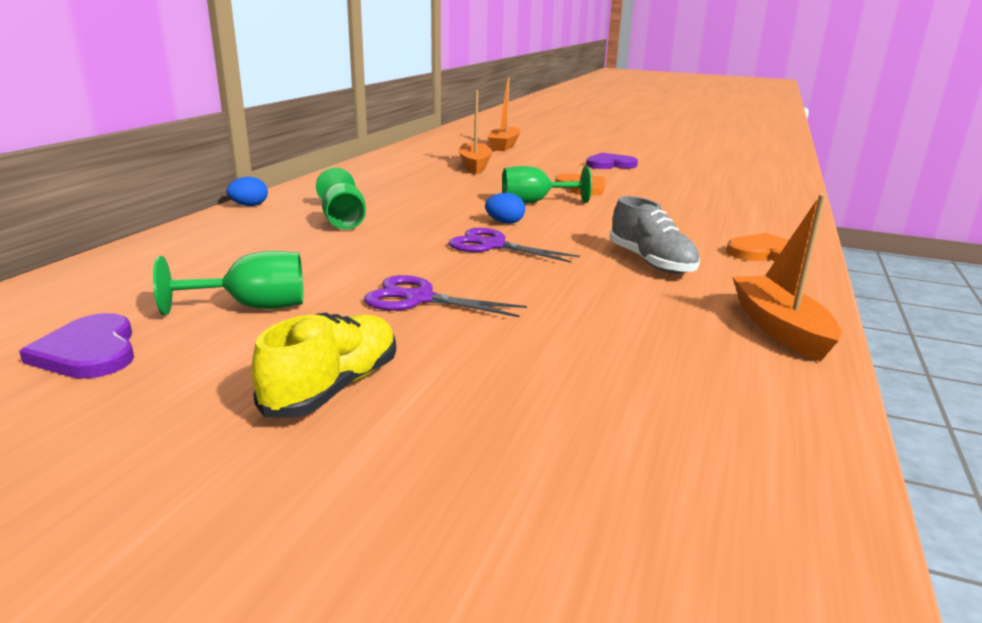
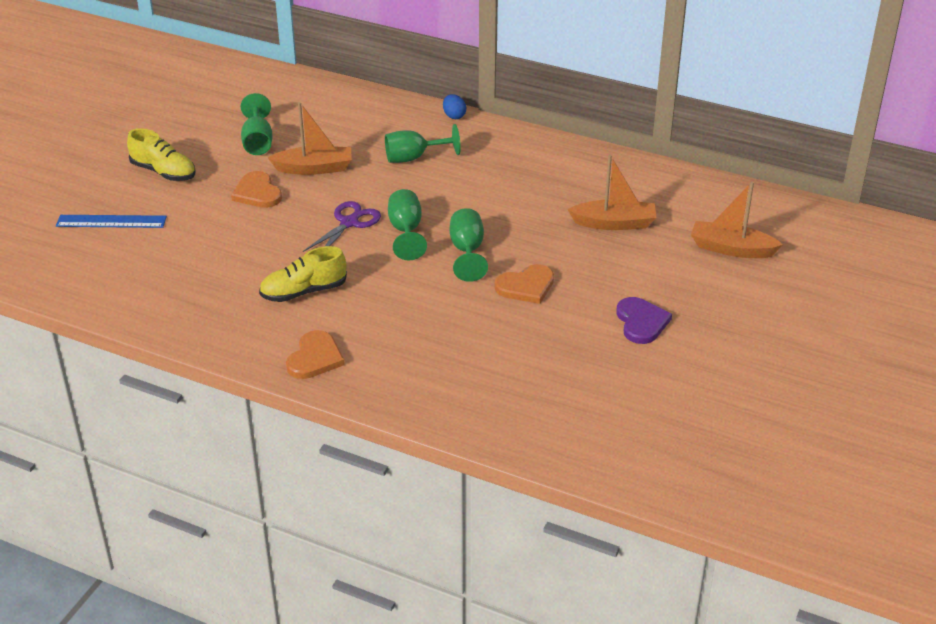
camera: 95 degrees right, 15 degrees up
purple heart [19,313,134,379] -> none
purple scissors [364,275,527,317] -> orange heart [231,171,282,208]
blue egg [485,193,525,224] -> green goblet [388,189,427,261]
grey shoe [610,196,700,274] -> yellow shoe [259,246,347,302]
orange boat [732,194,842,362] -> orange boat moved to [268,102,352,175]
none -> blue ruler [56,215,167,228]

